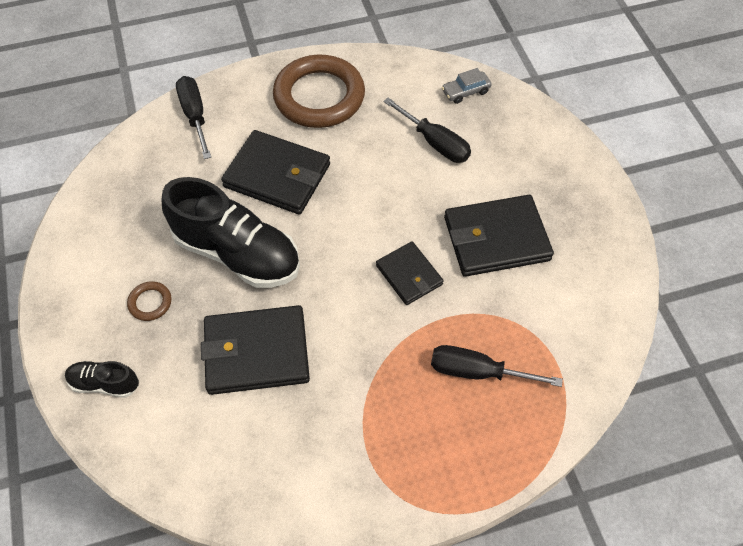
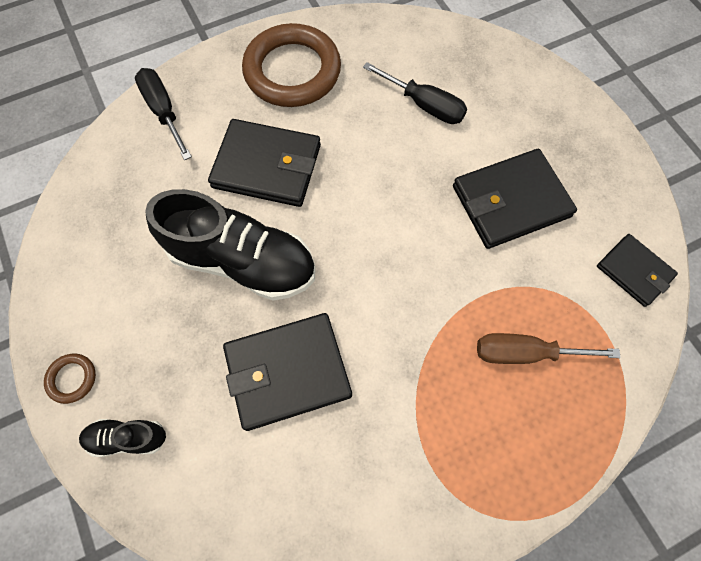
camera: 10 degrees left, 10 degrees up
brown ring [127,281,172,321] -> brown ring moved to [44,354,96,404]
black wallet [376,242,444,305] -> black wallet moved to [597,234,678,307]
black screwdriver [431,345,563,387] -> brown screwdriver [477,333,621,364]
grey car [442,68,492,104] -> none

